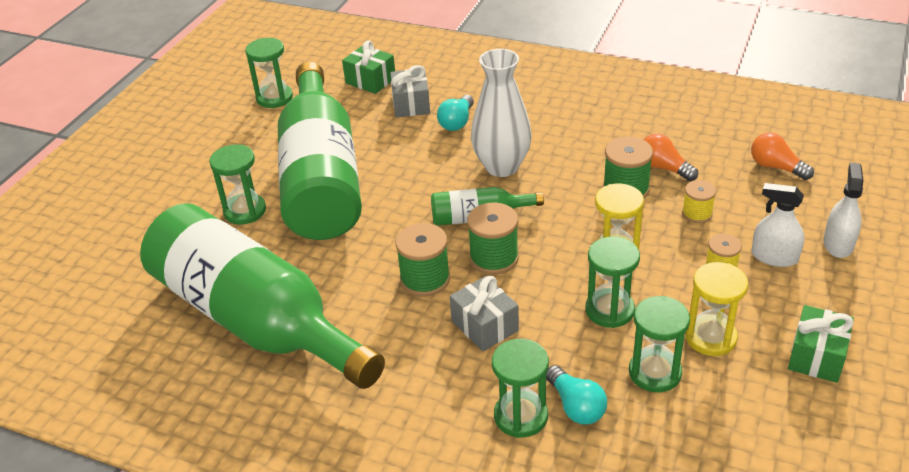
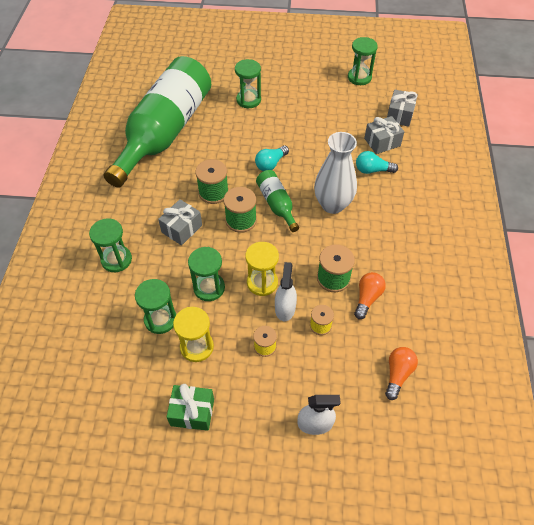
camera: 70 degrees right, 15 degrees up
green bottle [278,62,362,240] -> none
green gift [342,40,395,94] -> grey gift [387,90,418,127]
turquoise light bulb [546,365,607,425] -> turquoise light bulb moved to [255,146,289,171]
white spray bottle [751,183,804,267] -> white spray bottle moved to [275,262,297,321]

